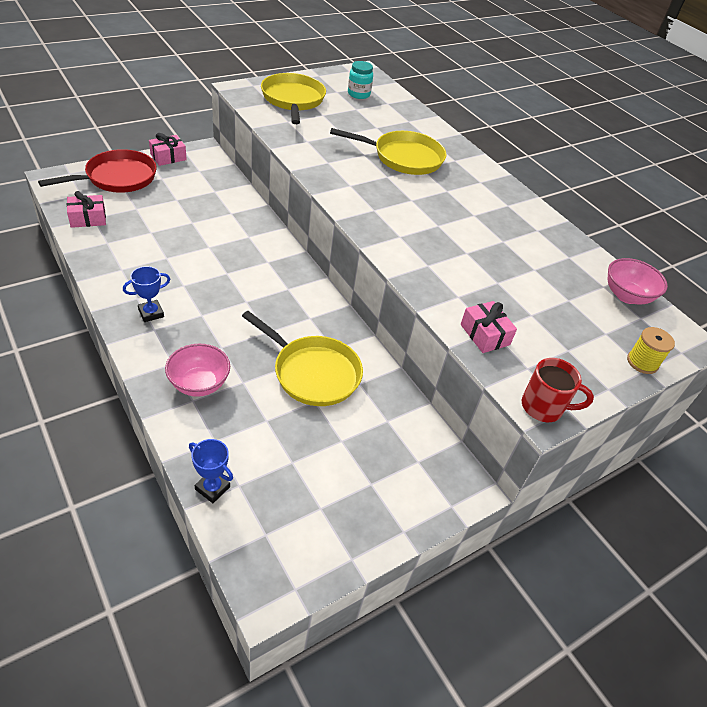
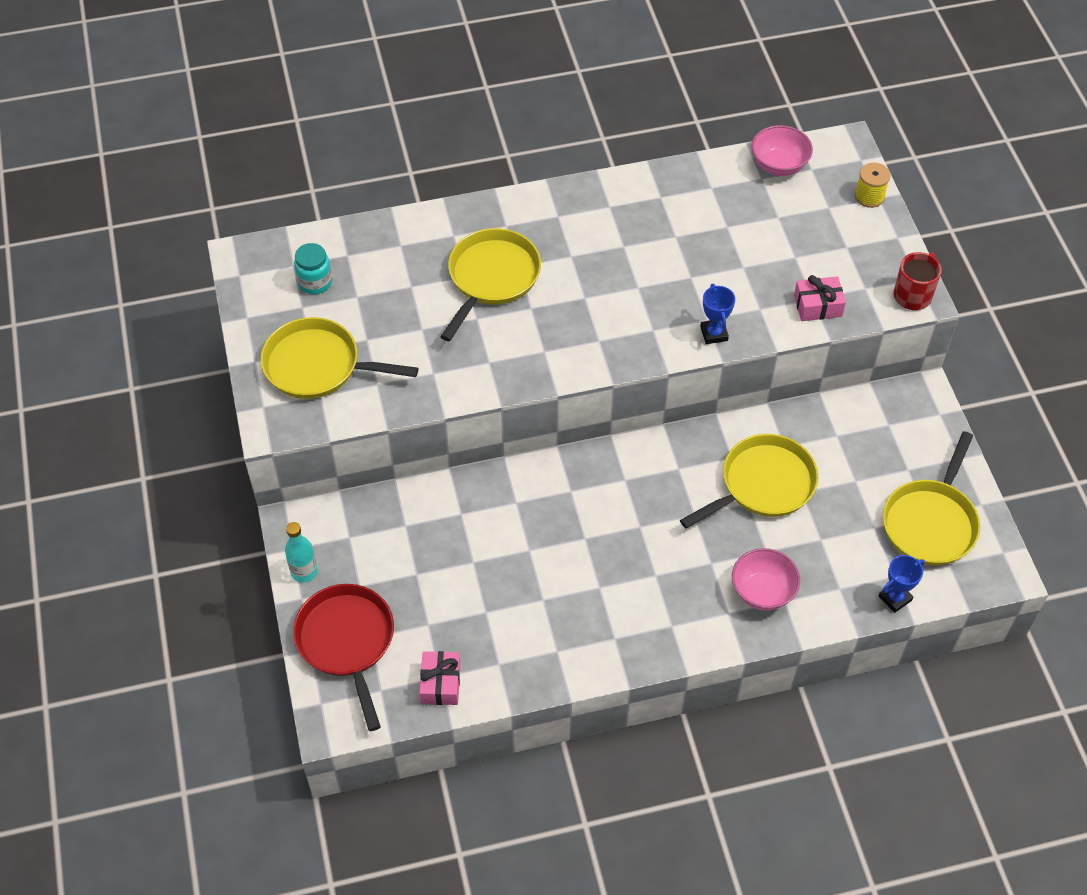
camera: 65 degrees left, 10 degrees up
blue trophy [123,266,170,322] -> blue trophy moved to [700,284,735,344]
pink gift [149,133,187,166] -> turquoise bottle [285,522,318,583]
none -> yellow pan [883,431,980,566]

